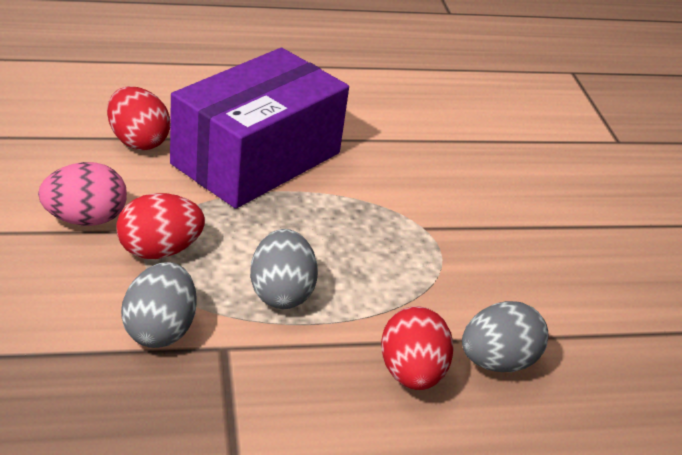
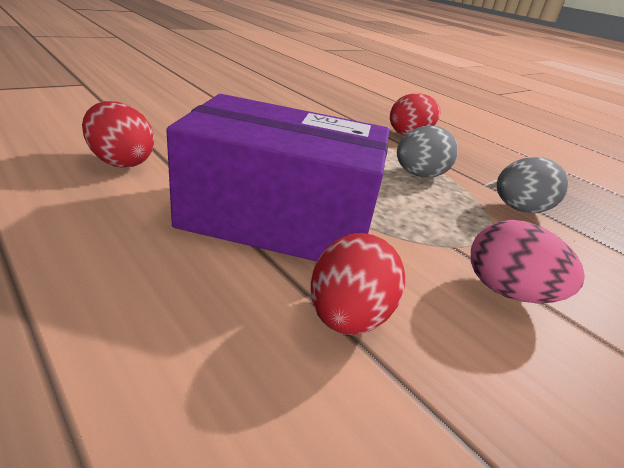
camera: 120 degrees left, 5 degrees down
red egg [116,193,205,259] -> red egg moved to [82,101,154,168]
grey egg [462,301,548,372] -> none

